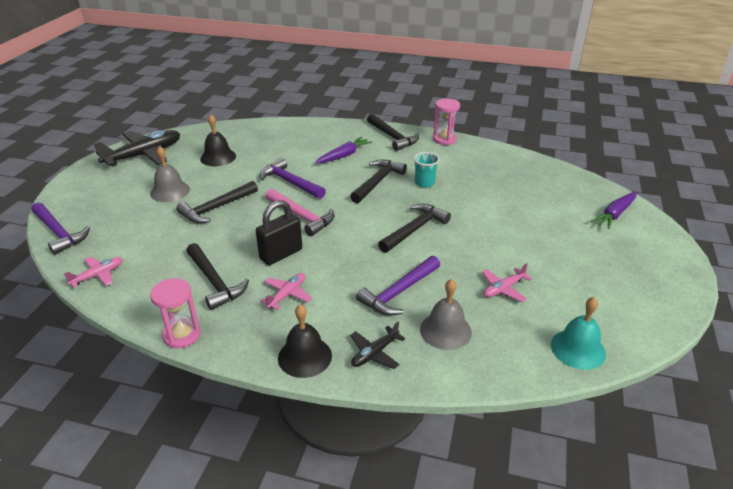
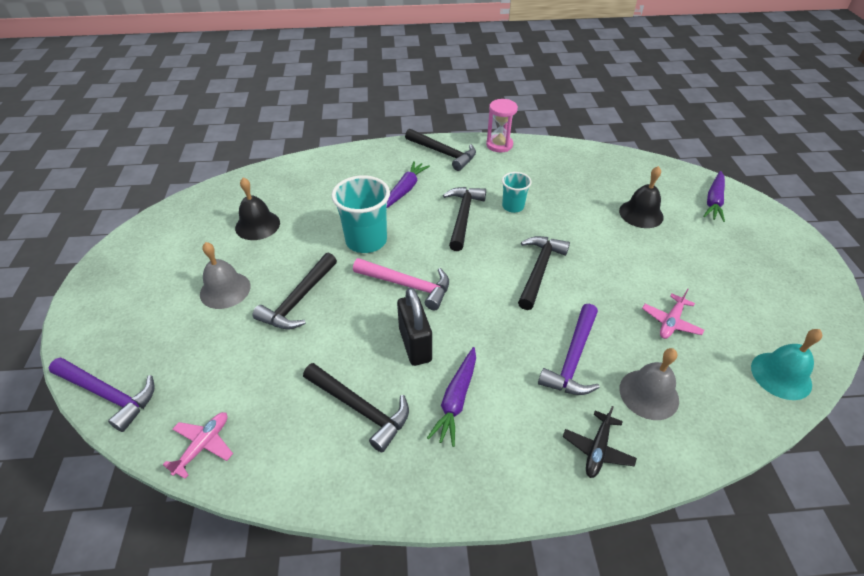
camera: 20 degrees left, 10 degrees up
black plane [93,130,180,167] -> none
pink hourglass [150,278,201,348] -> none
black padlock [256,200,302,265] -> black padlock turned 45 degrees counterclockwise [397,287,432,366]
purple hammer [260,158,326,199] -> turquoise cup [331,175,390,253]
pink plane [260,273,312,310] -> purple carrot [427,347,476,447]
black bell [278,304,332,378] -> black bell moved to [619,166,664,228]

